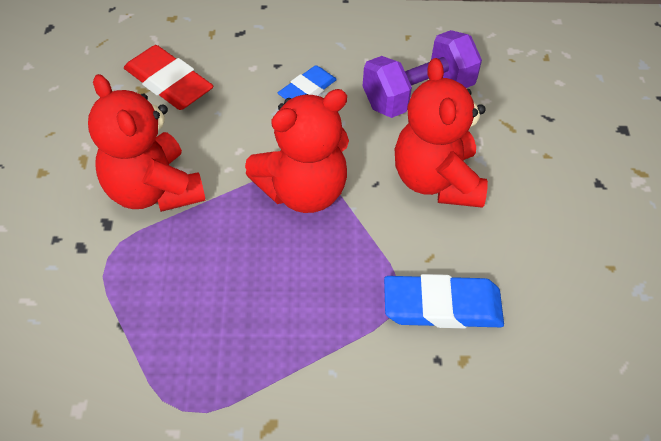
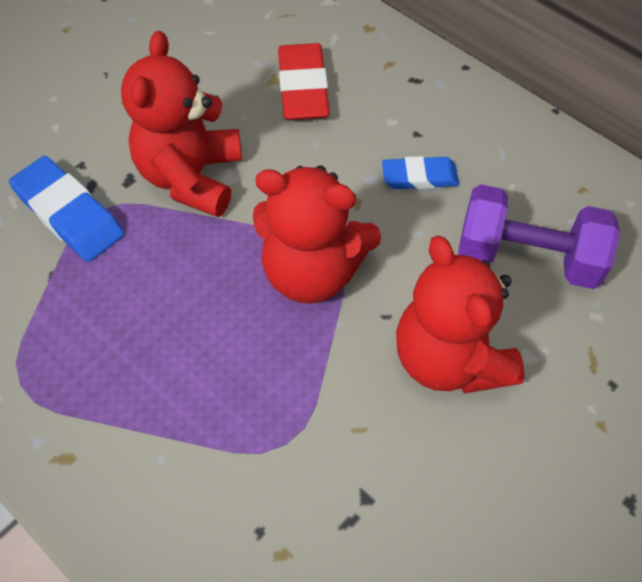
camera: 45 degrees right, 5 degrees up
blue eraser [384,274,504,328] -> blue eraser moved to [9,156,124,262]
red teddy bear [395,58,488,208] -> red teddy bear turned 60 degrees counterclockwise [396,236,525,394]

